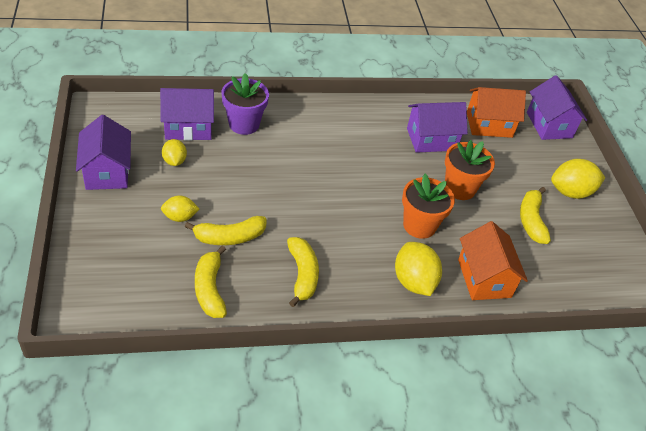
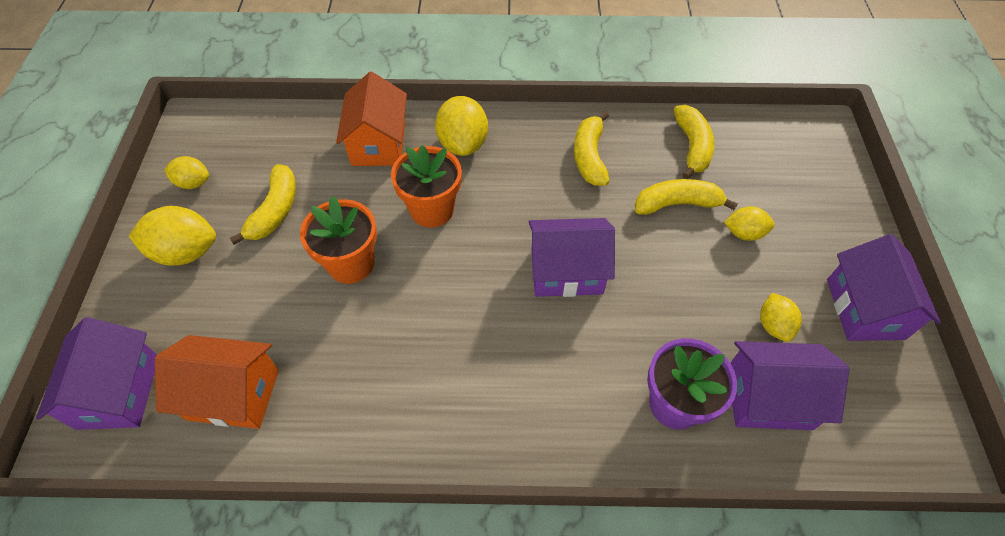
camera: 165 degrees left, 10 degrees up
purple house [407,102,468,153] -> purple house moved to [529,218,615,297]
none -> yellow lemon [164,156,209,189]

